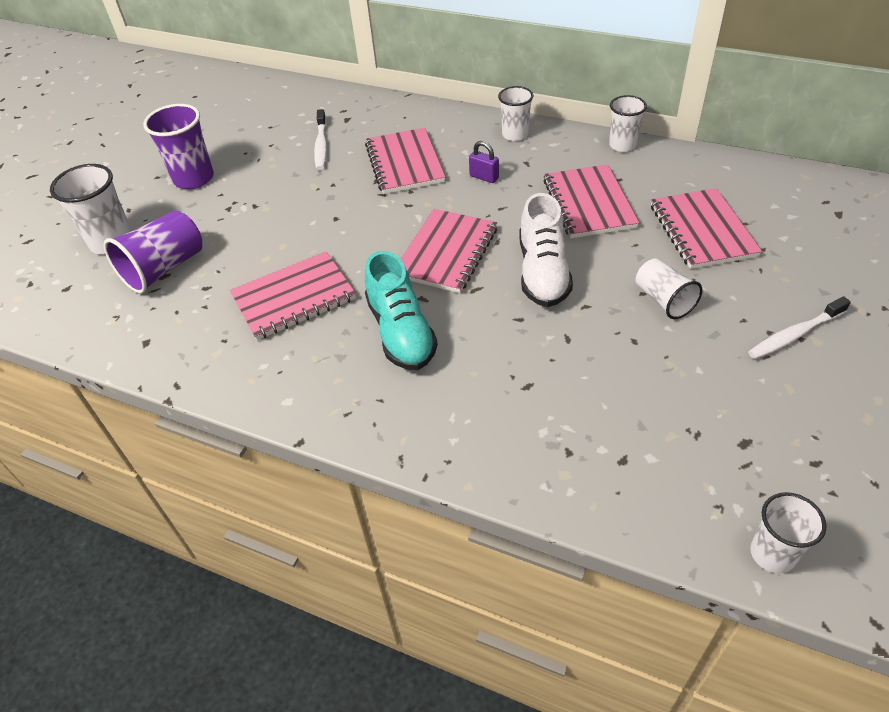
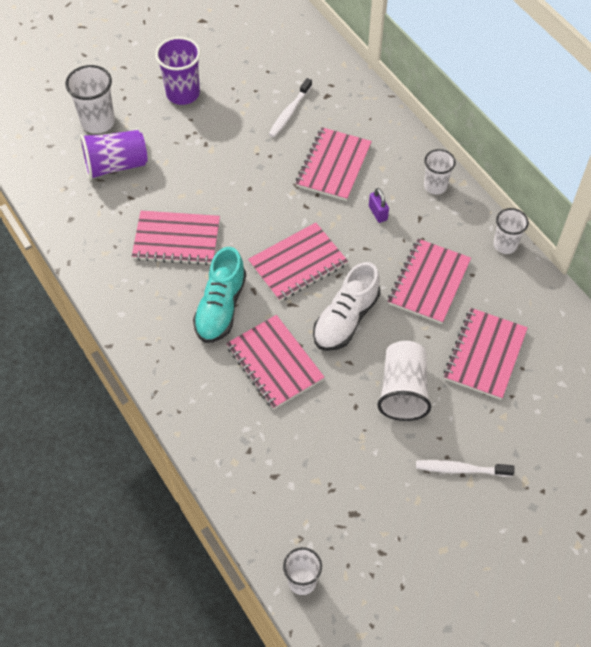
camera: 30 degrees right, 10 degrees up
white cup [636,258,702,319] -> white cup [377,341,431,421], size x1.52
none -> pink notebook [226,315,325,409]

